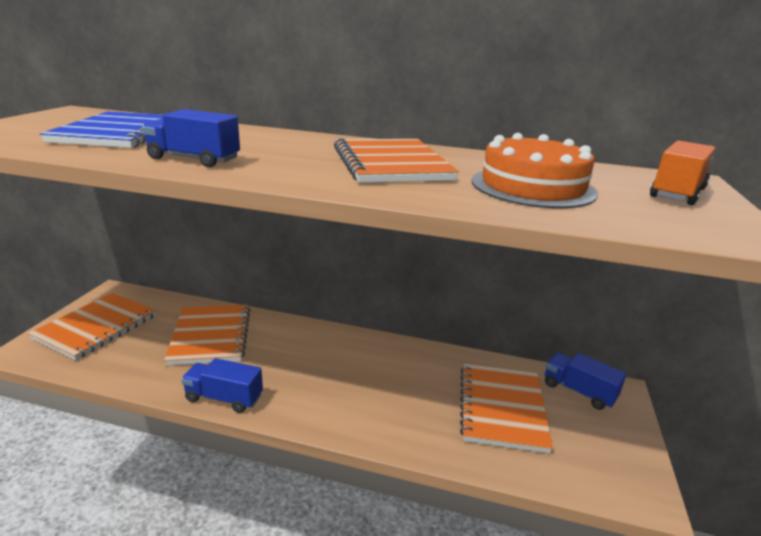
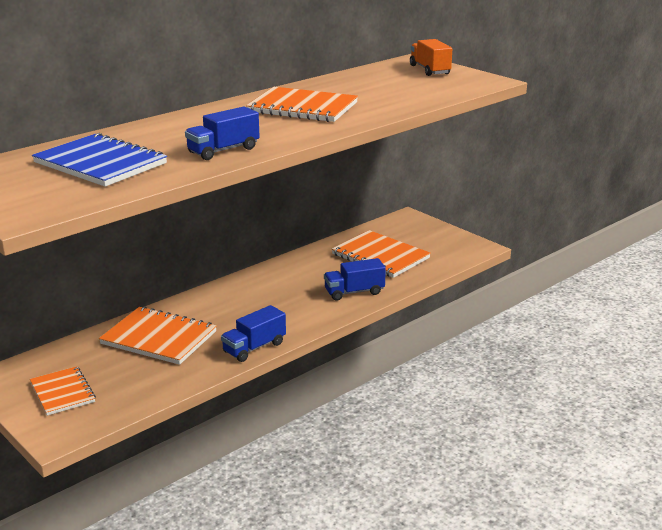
camera: 55 degrees left, 0 degrees up
orange notebook [28,293,156,360] -> orange notebook [30,366,96,416], size x0.63
orange cake [471,133,598,208] -> none
blue truck [545,353,627,410] -> blue truck moved to [324,258,386,301]

